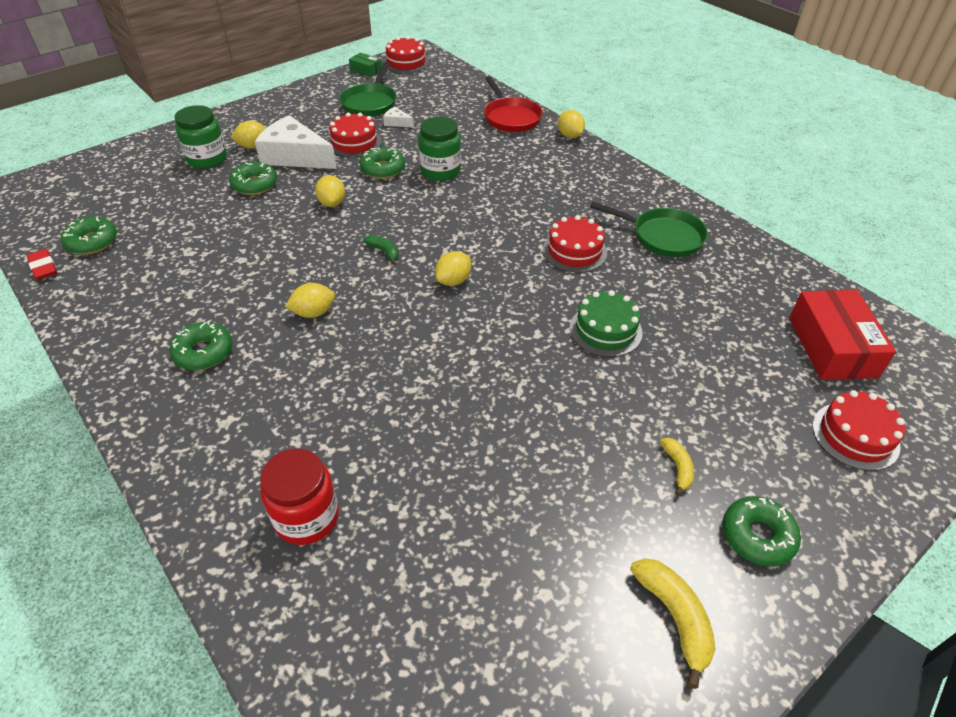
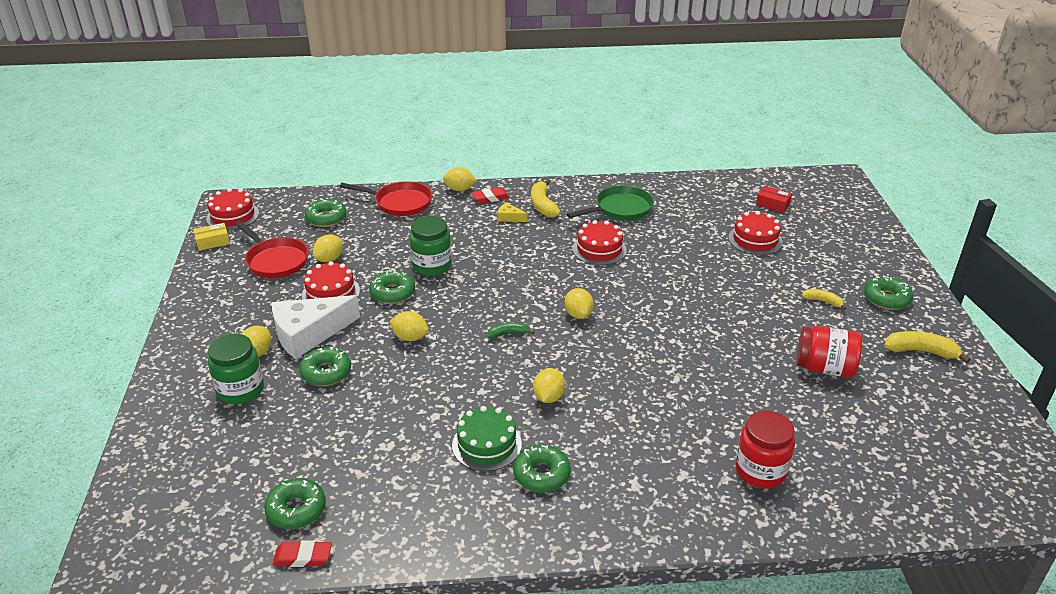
camera: 55 degrees left, 10 degrees down
green pan [339,62,396,117] -> red pan [235,221,309,278]
green box [349,53,382,77] -> yellow box [193,223,230,251]
white cheese [383,107,414,128] -> yellow lemon [313,235,343,262]
green cake [570,290,643,357] -> green cake moved to [452,406,522,471]
red box [789,290,896,380] -> red box [756,186,792,213], size x0.49
red cake [812,390,905,471] -> red cake moved to [728,211,783,255]
none -> green donut [305,199,347,227]
none -> red eraser [472,187,510,204]
none -> yellow cheese [497,202,527,222]
none -> yellow banana [531,179,561,217]
none -> red jar [796,326,862,378]

